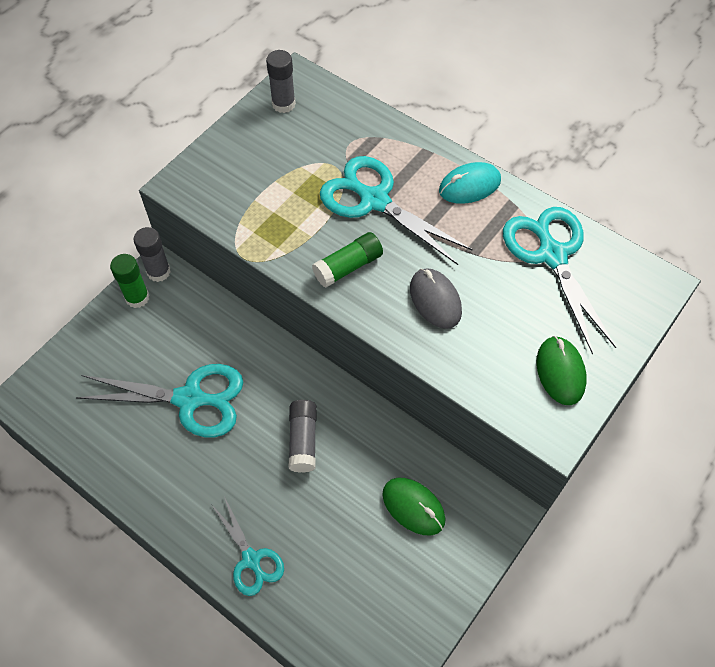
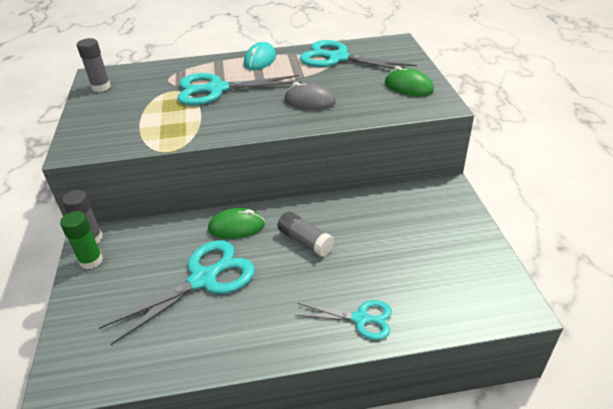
camera: 45 degrees left, 20 degrees down
green glue stick [312,232,383,288] -> none
green mouse [382,478,446,535] -> green mouse moved to [208,208,265,239]

